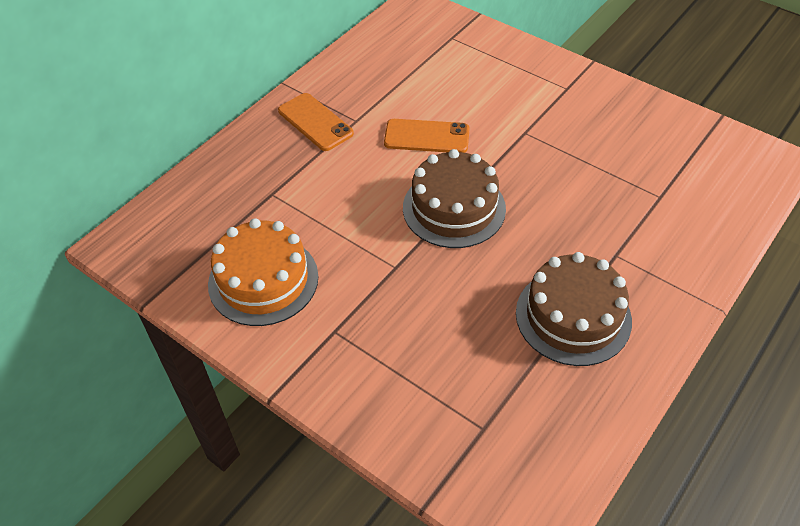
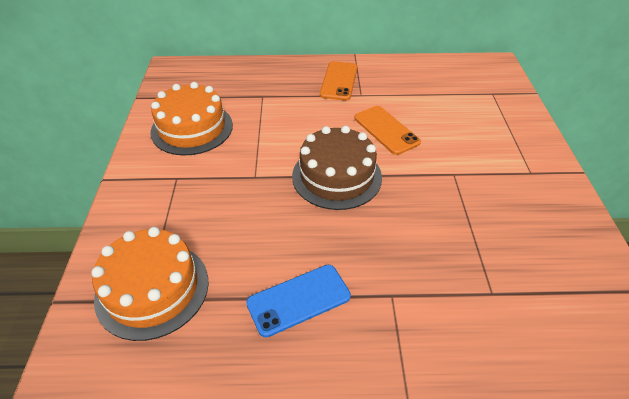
camera: 50 degrees right, 5 degrees down
brown cake [516,252,632,366] -> blue phone [246,265,351,338]
none -> orange cake [91,227,209,341]

